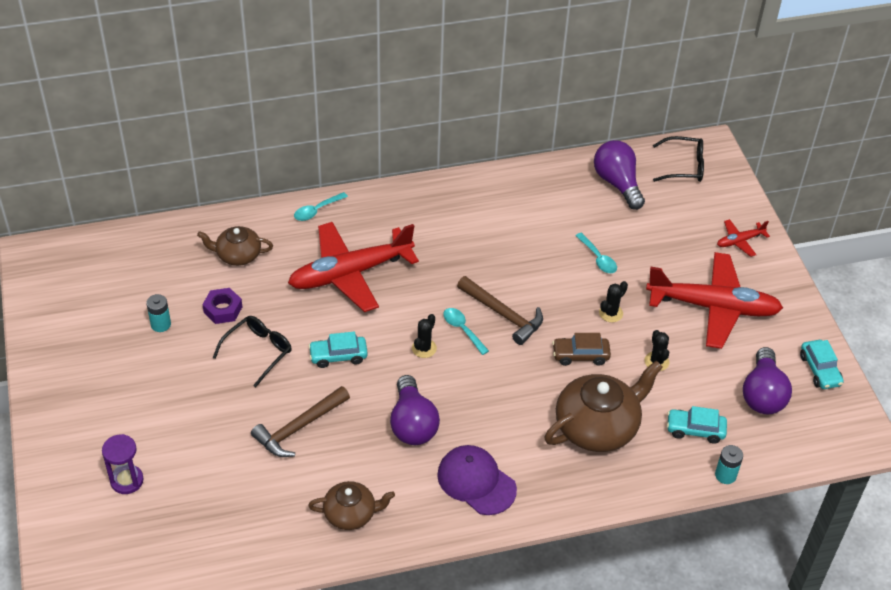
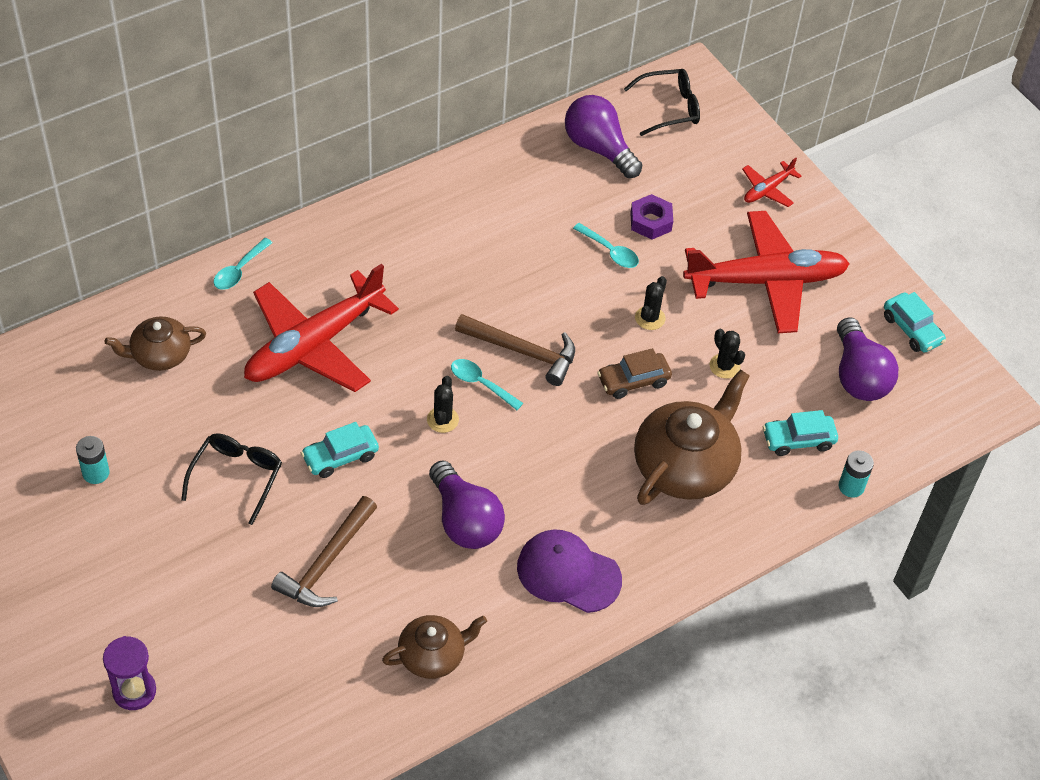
camera: 20 degrees left, 5 degrees up
purple nut [202,288,242,324] -> purple nut moved to [630,194,673,239]

